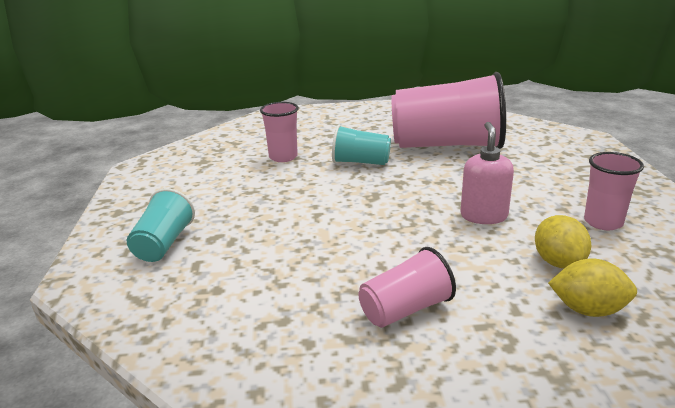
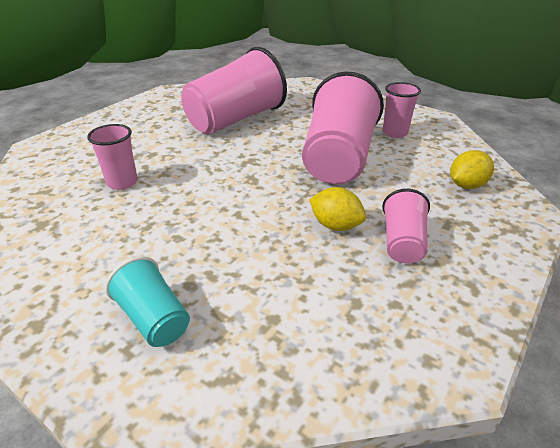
camera: 50 degrees left, 10 degrees up
turquoise cup [332,125,391,165] -> none
pink soap dispenser [460,122,514,224] -> pink cup [302,71,384,184]
yellow lemon [535,215,591,269] -> yellow lemon moved to [309,187,366,231]

